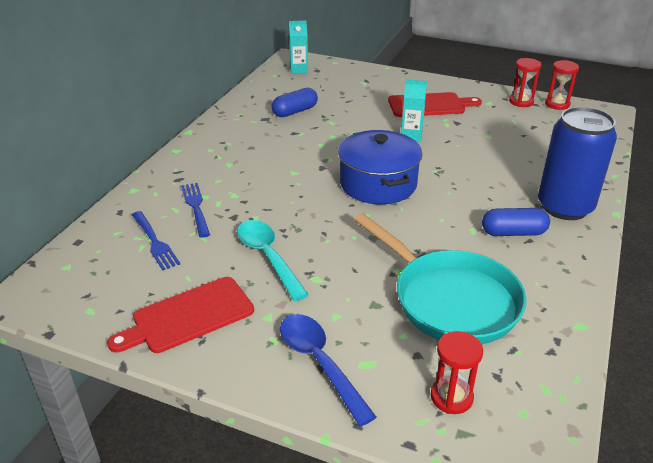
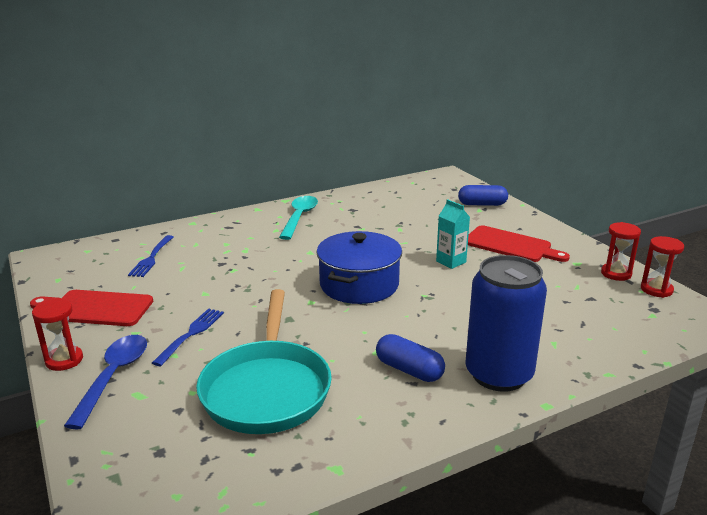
camera: 40 degrees right, 10 degrees down
blue fork [181,183,210,238] -> blue fork moved to [152,308,224,366]
turquoise spoon [237,220,309,301] -> turquoise spoon moved to [279,196,318,240]
blue capsule [272,88,318,117] -> blue capsule moved to [458,185,508,206]
turquoise carton [289,20,308,74] -> none
red hourglass [431,331,483,414] -> red hourglass moved to [32,298,83,371]

